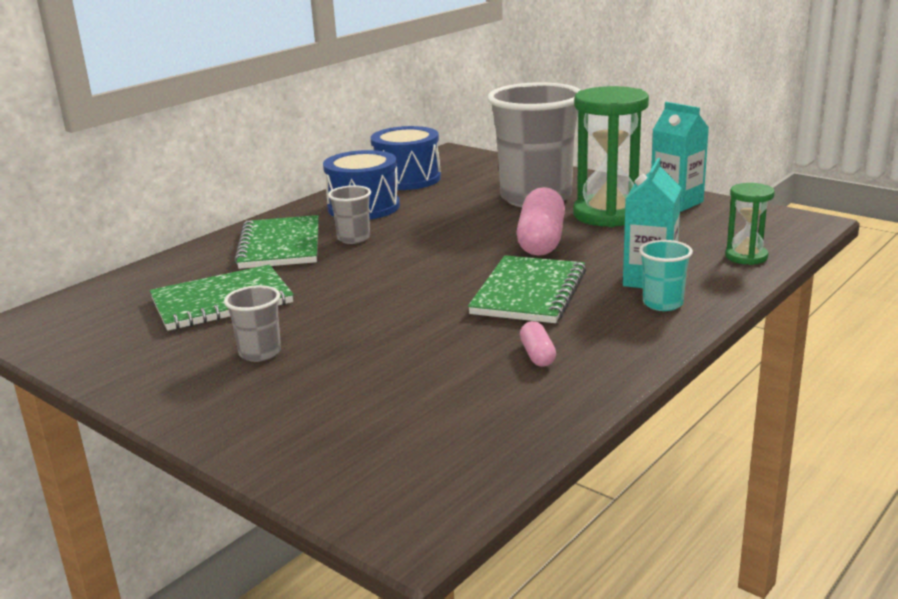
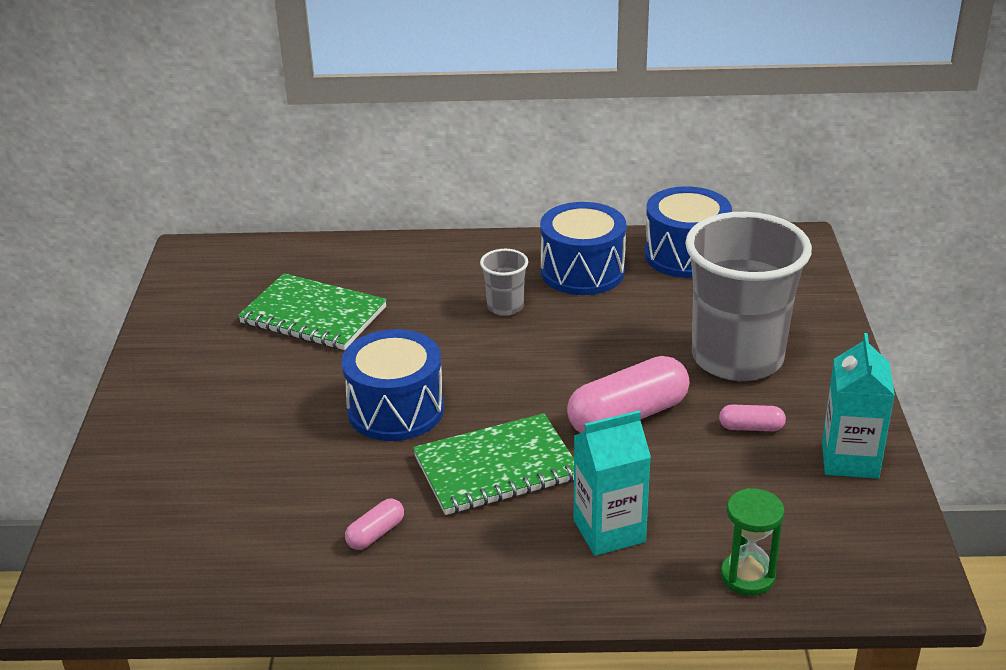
camera: 50 degrees right, 10 degrees up
grey cup [224,285,281,362] -> none
green notebook [234,215,319,269] -> none
green hourglass [573,86,649,227] -> pink capsule [719,404,786,431]
turquoise cup [639,240,693,311] -> none
none -> blue drum [342,329,444,441]

